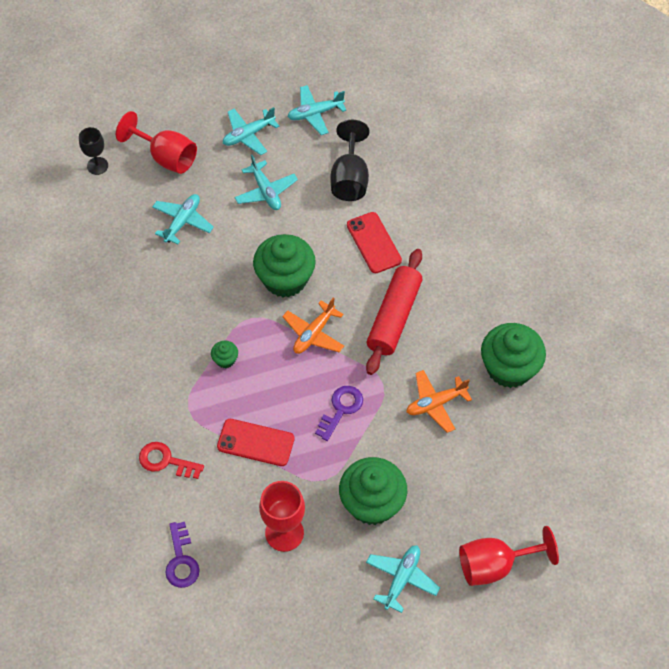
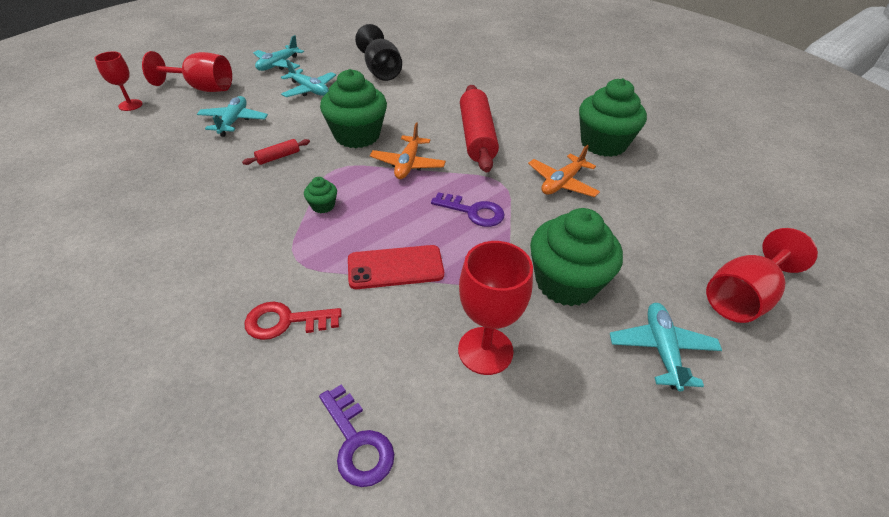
camera: 25 degrees left, 15 degrees down
black goblet [79,127,108,175] -> red goblet [94,51,143,111]
turquoise plane [287,85,346,135] -> none
purple key [315,386,363,441] -> purple key turned 105 degrees clockwise [431,192,505,227]
red phone [347,212,402,273] -> none
none -> red rolling pin [242,139,310,165]

